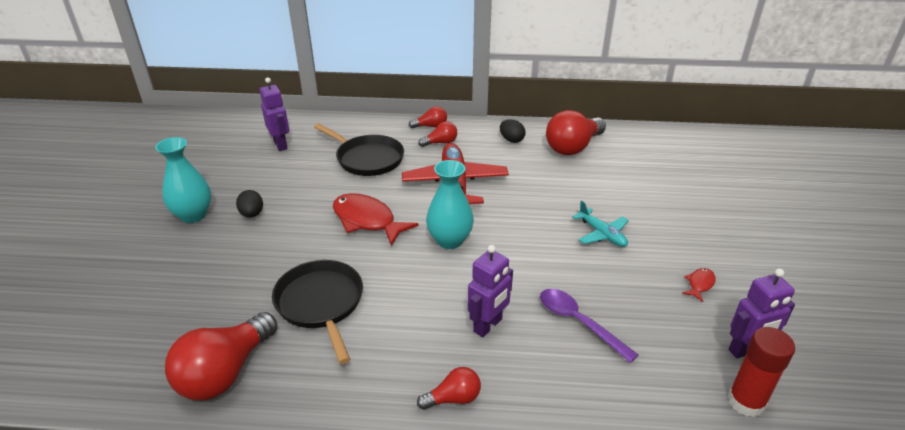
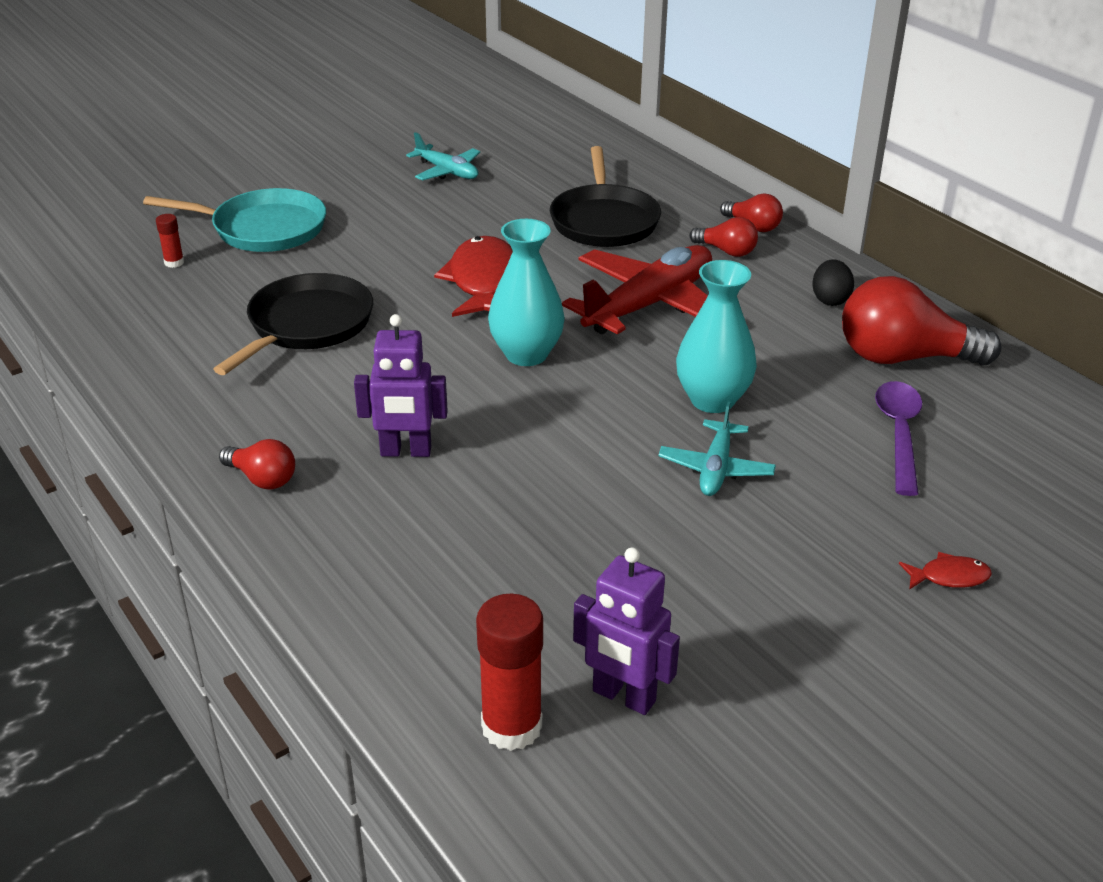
camera: 50 degrees right, 0 degrees up
turquoise vase [155,137,211,223] -> turquoise vase moved to [676,260,757,413]
red light bulb [165,312,277,400] -> none
black egg [236,190,263,218] -> none
purple robot [260,77,289,151] -> none
purple spoon [540,289,638,363] -> purple spoon moved to [875,381,922,496]
red fish [682,268,715,302] -> red fish moved to [899,552,992,590]
none -> turquoise pan [143,188,326,252]
none -> red glue stick [156,214,184,268]
none -> turquoise plane [406,132,480,181]

